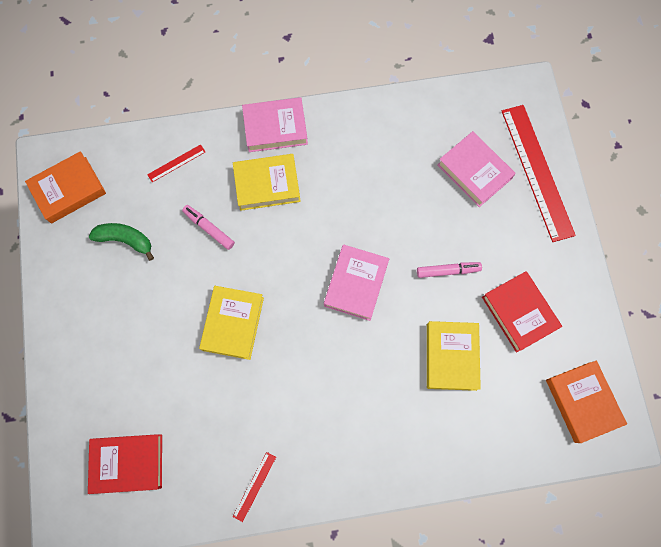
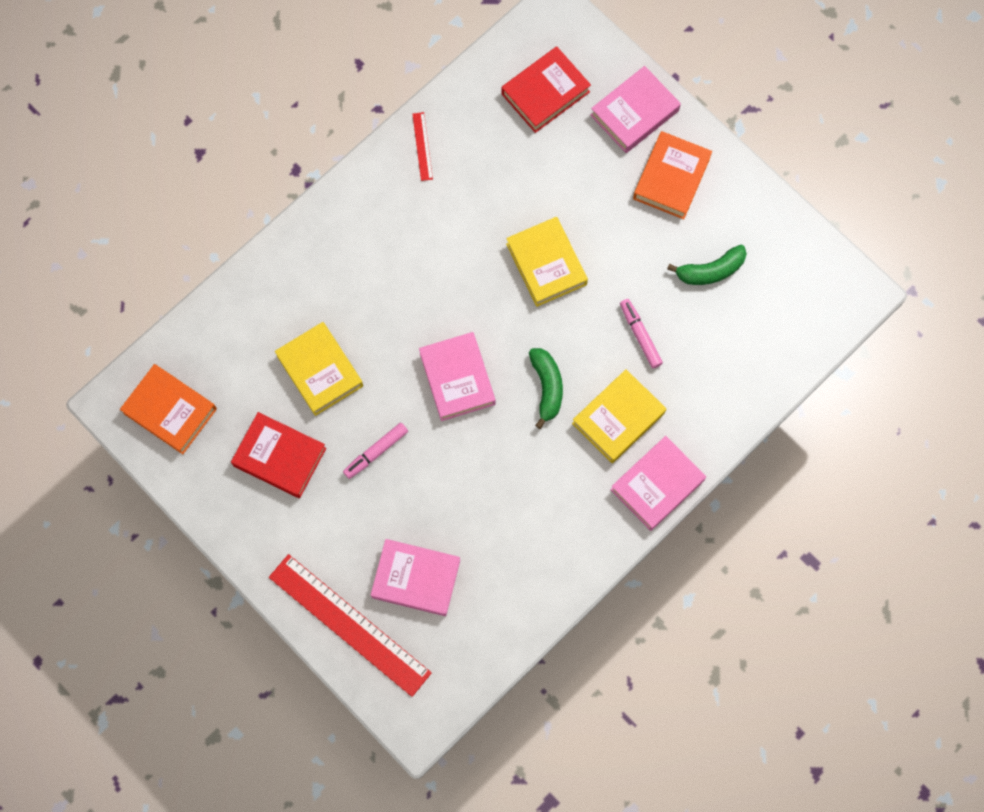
camera: 145 degrees right, 0 degrees up
orange book [25,151,106,223] -> orange book moved to [633,131,712,219]
red ruler [147,144,205,182] -> none
pink marker [182,205,235,250] -> pink marker turned 120 degrees counterclockwise [620,299,663,369]
none -> green banana [529,348,563,429]
none -> pink book [590,66,681,153]

